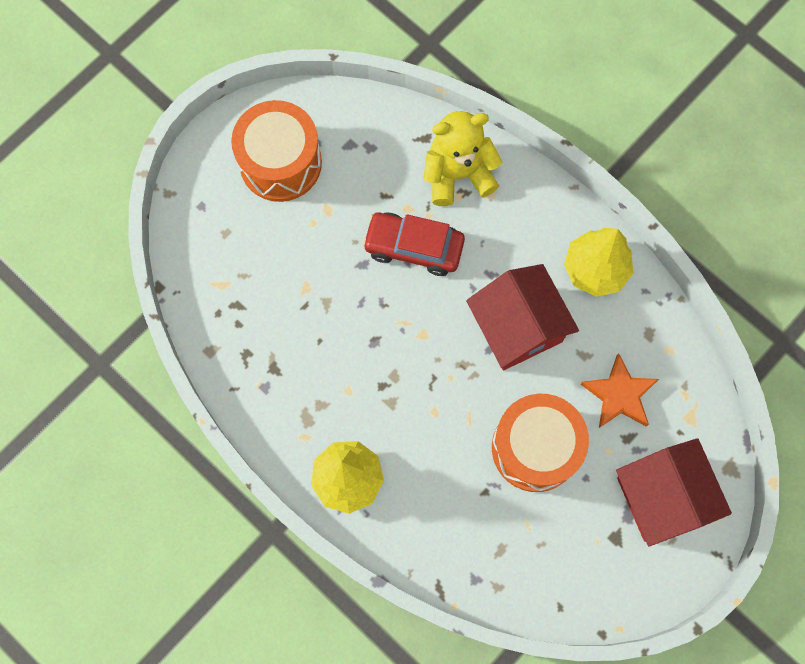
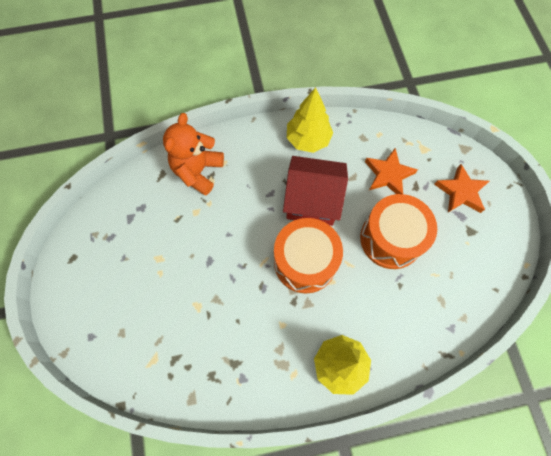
camera: 55 degrees left, 5 degrees down
orange drum [231,100,322,202] -> orange drum moved to [274,218,343,293]
red car [362,213,465,276] -> none
yellow teddy bear [423,111,502,206] -> orange teddy bear [163,113,224,196]
red house [616,438,732,546] -> orange star [434,164,489,213]

